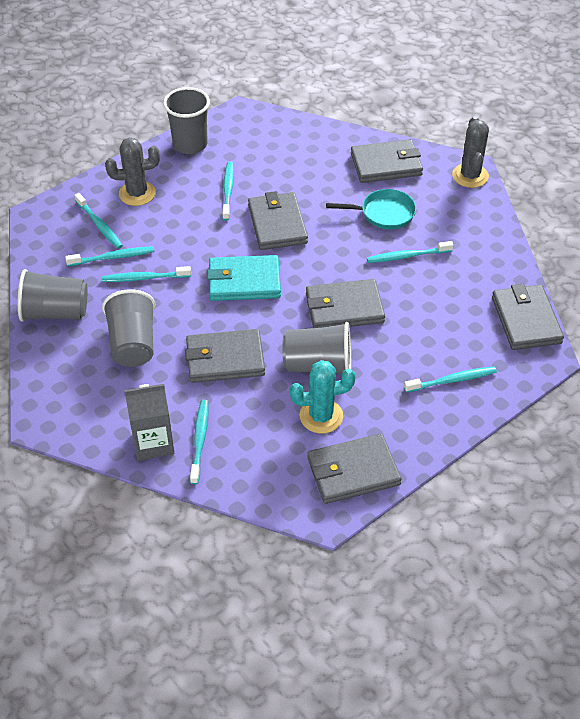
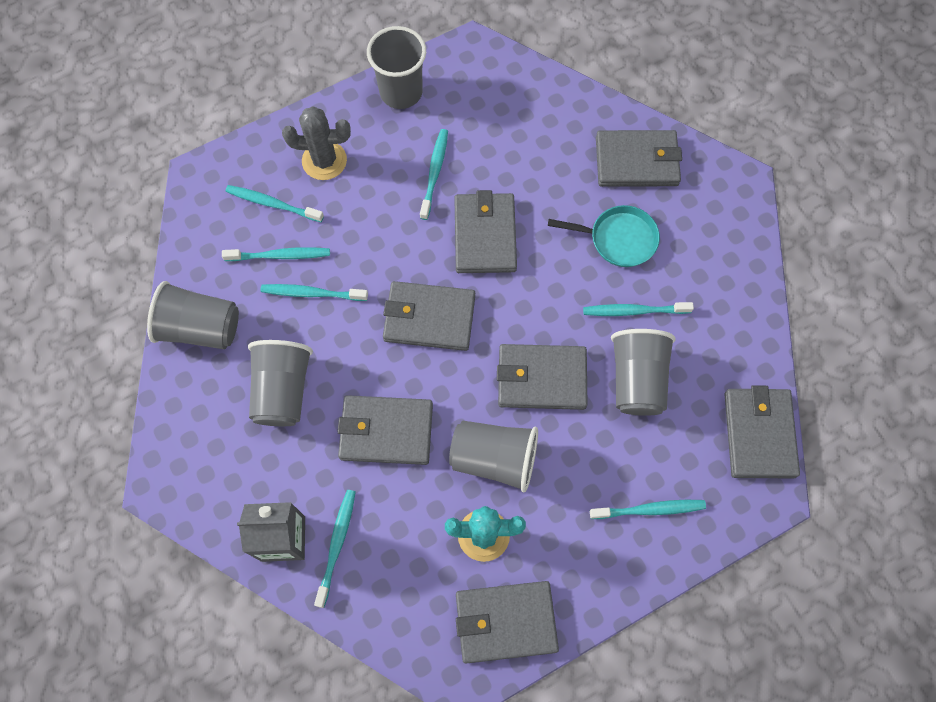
camera: 10 degrees right, 20 degrees up
turquoise toothbrush [74,193,123,249] -> turquoise toothbrush turned 135 degrees clockwise [226,185,324,222]
turquoise wallet [207,255,281,301] -> grey wallet [383,281,475,351]
grey cactus [452,116,489,188] -> none
none -> grey cup [611,329,676,416]

